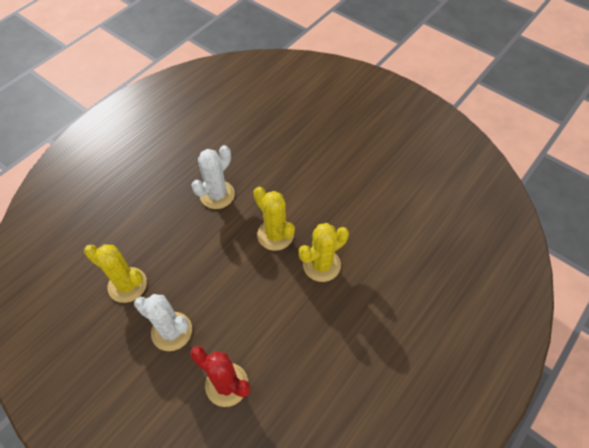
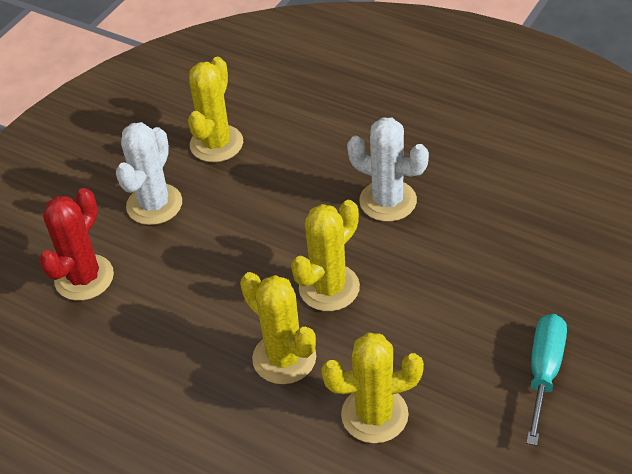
camera: 85 degrees right, 10 degrees down
none -> yellow cactus [321,332,424,443]
none -> turquoise screwdriver [526,314,567,446]

